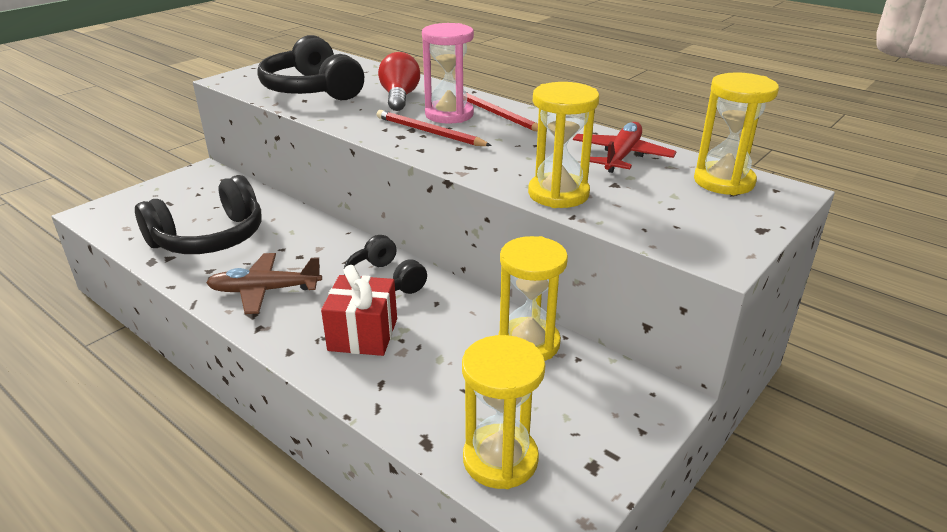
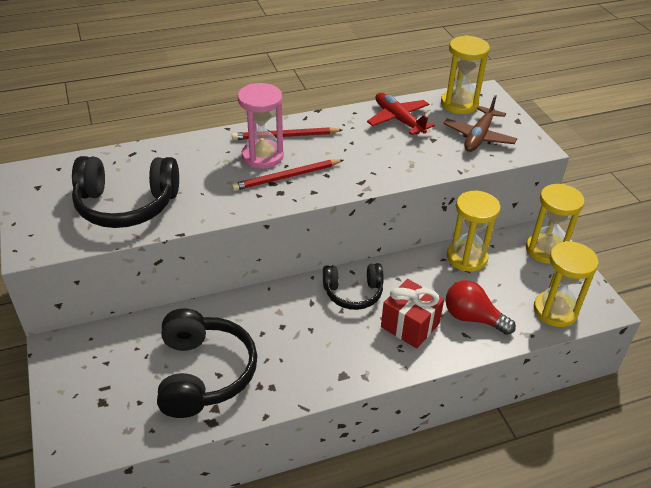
camera: 60 degrees left, 10 degrees up
brown plane [206,253,322,314] -> brown plane moved to [443,95,517,152]
red light bulb [378,52,420,111] -> red light bulb moved to [445,280,516,335]
yellow hourglass [528,82,599,208] -> yellow hourglass moved to [526,184,585,264]

